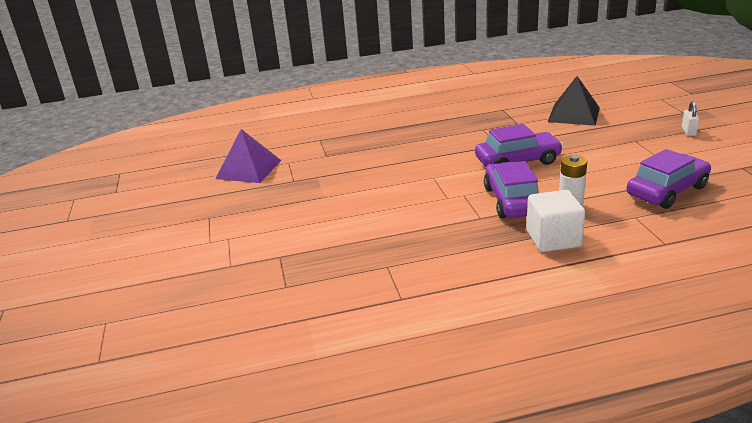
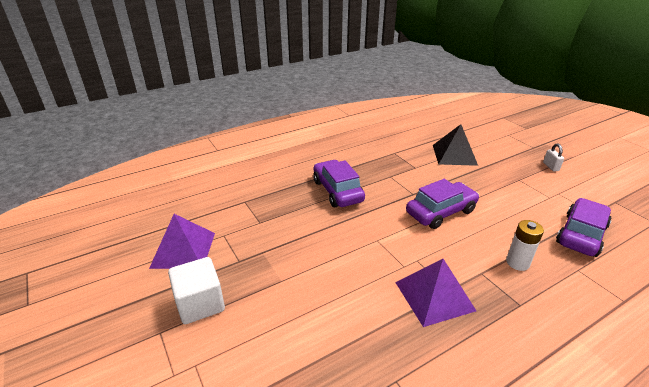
camera: 20 degrees left, 5 degrees up
purple car [484,161,539,218] -> purple car moved to [313,160,365,207]
white cube [526,190,585,252] -> white cube moved to [168,257,225,324]
none -> purple pyramid [395,259,476,327]

